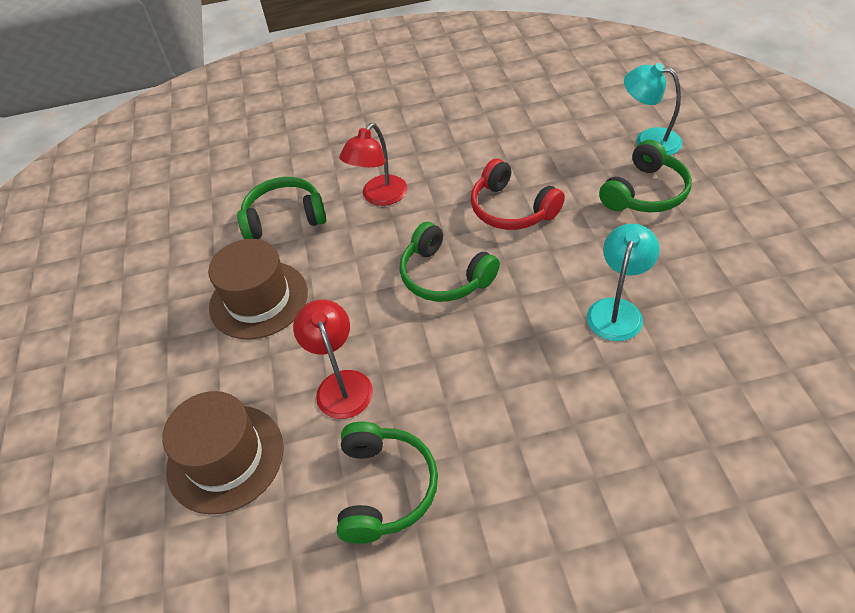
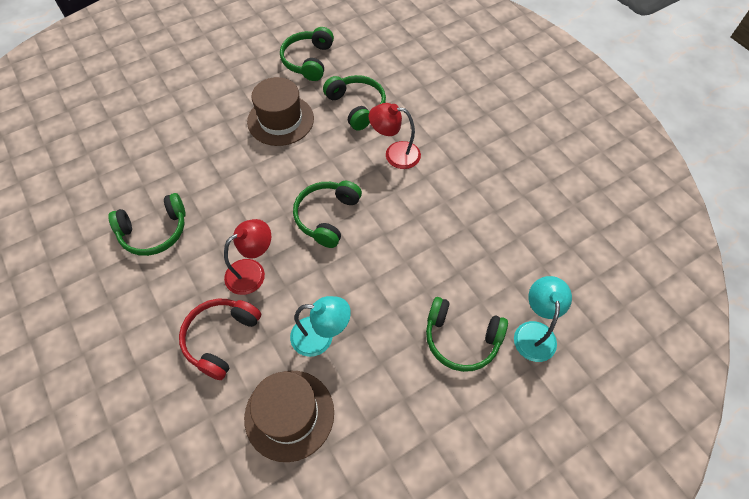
camera: 65 degrees right, 10 degrees up
brown hat [162,391,284,514] -> brown hat moved to [244,371,334,462]
red lamp [293,300,373,419] -> red lamp moved to [224,219,271,295]
red headphones [471,159,565,230] -> red headphones moved to [179,299,261,380]
none -> green headphones [280,27,334,81]

